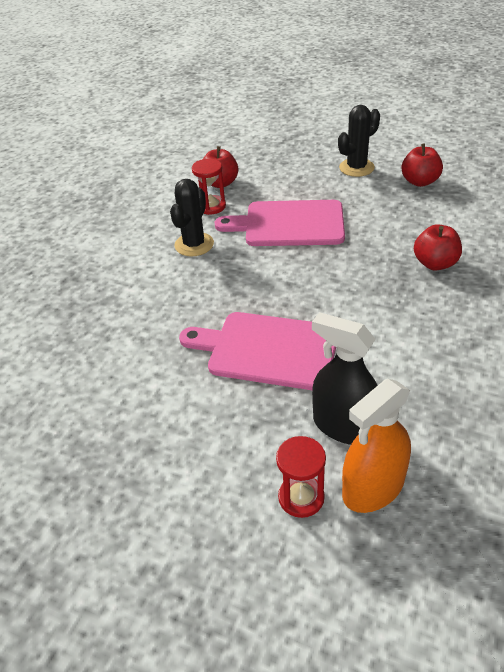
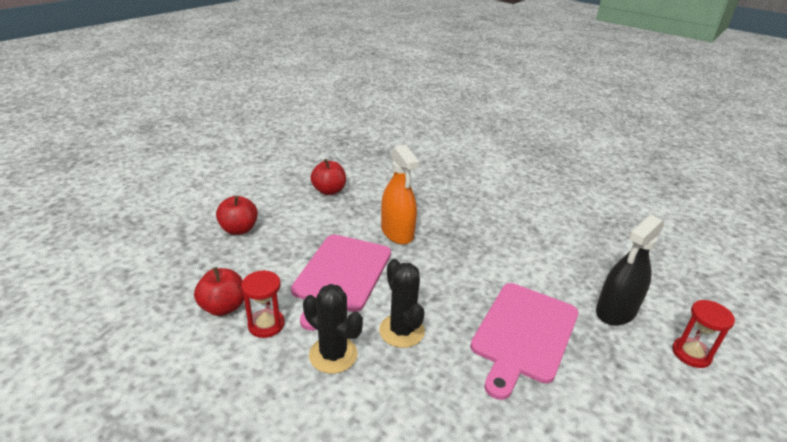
camera: 80 degrees left, 10 degrees down
black cactus [338,105,380,177] -> black cactus moved to [379,259,425,348]
orange spray bottle [342,379,411,513] -> orange spray bottle moved to [381,144,419,245]
red apple [414,224,462,271] -> red apple moved to [216,196,258,235]

